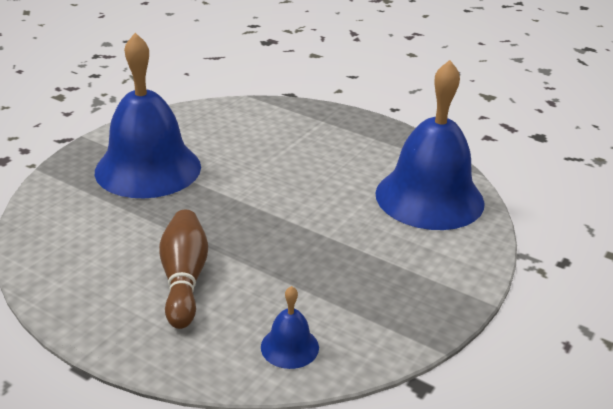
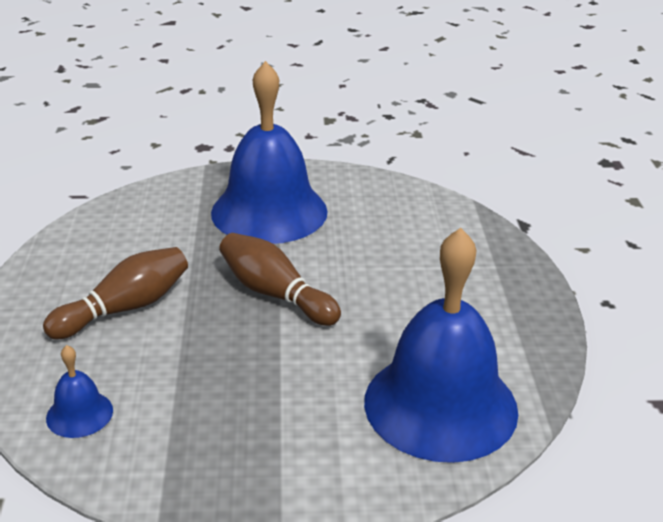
camera: 55 degrees right, 0 degrees up
none -> brown bowling pin [219,233,341,326]

